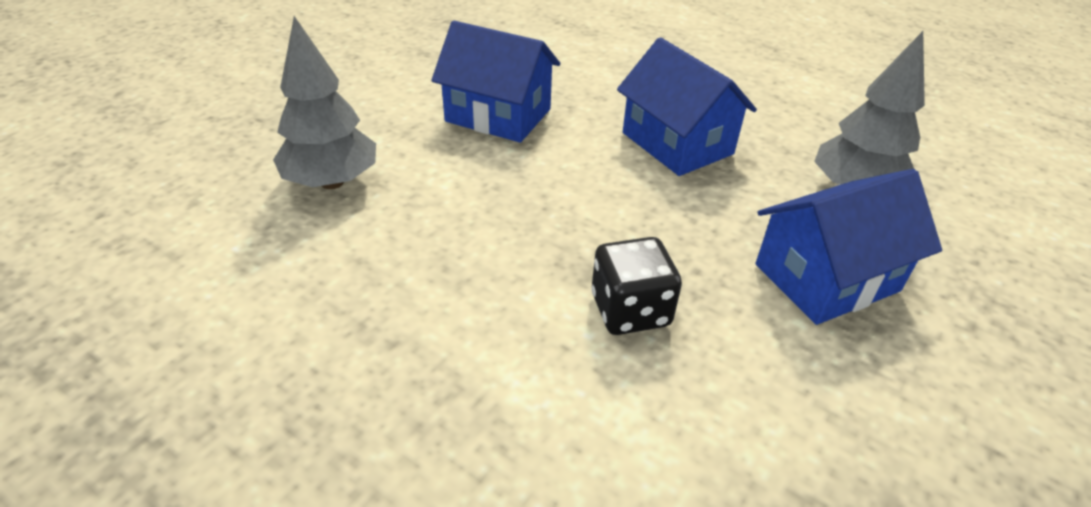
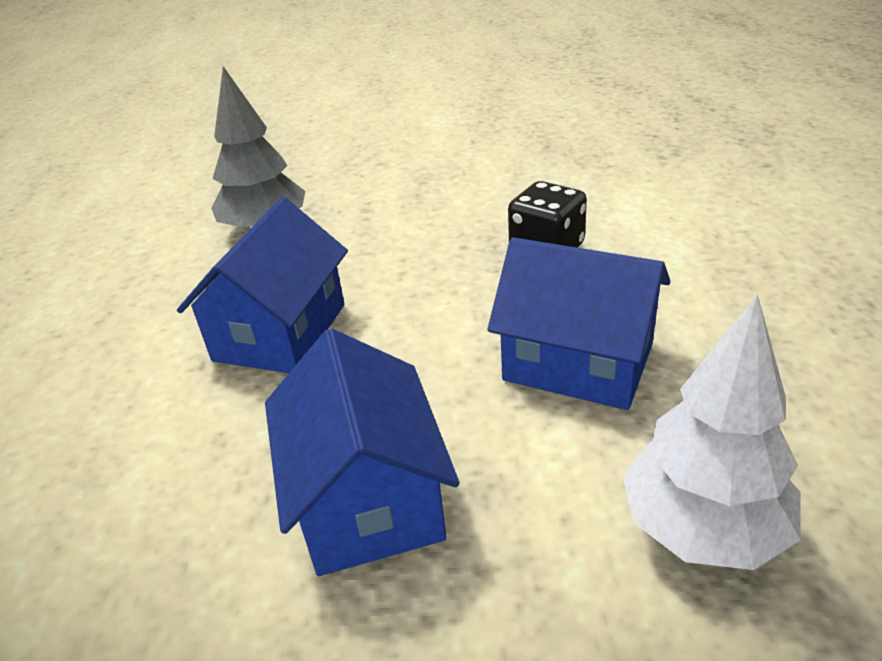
camera: 125 degrees left, 5 degrees down
grey tree [273,16,376,189] -> white tree [622,294,801,570]
blue house [756,169,942,325] -> blue house moved to [487,237,670,410]

